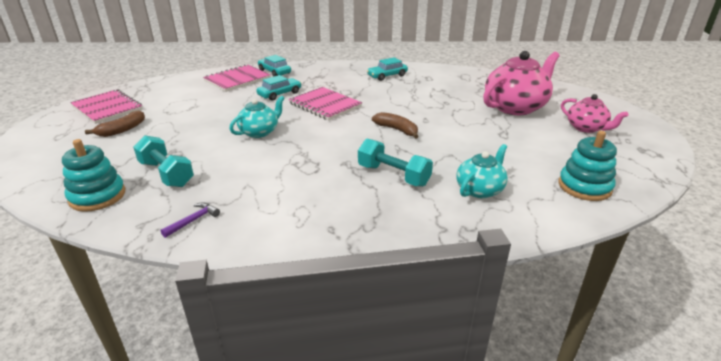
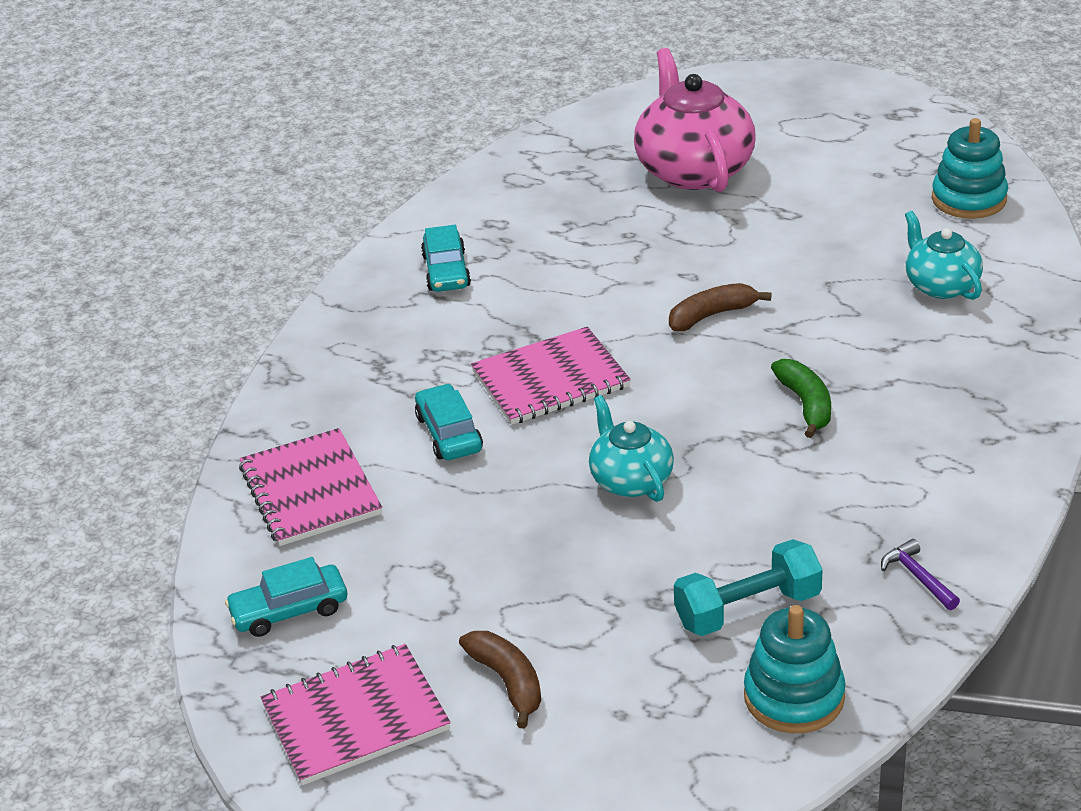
camera: 65 degrees left, 5 degrees up
turquoise car [258,55,291,76] -> turquoise car moved to [225,557,347,637]
turquoise dumbbell [358,139,433,187] -> none
pink teapot [561,94,628,133] -> none
none -> green banana [771,359,831,438]

